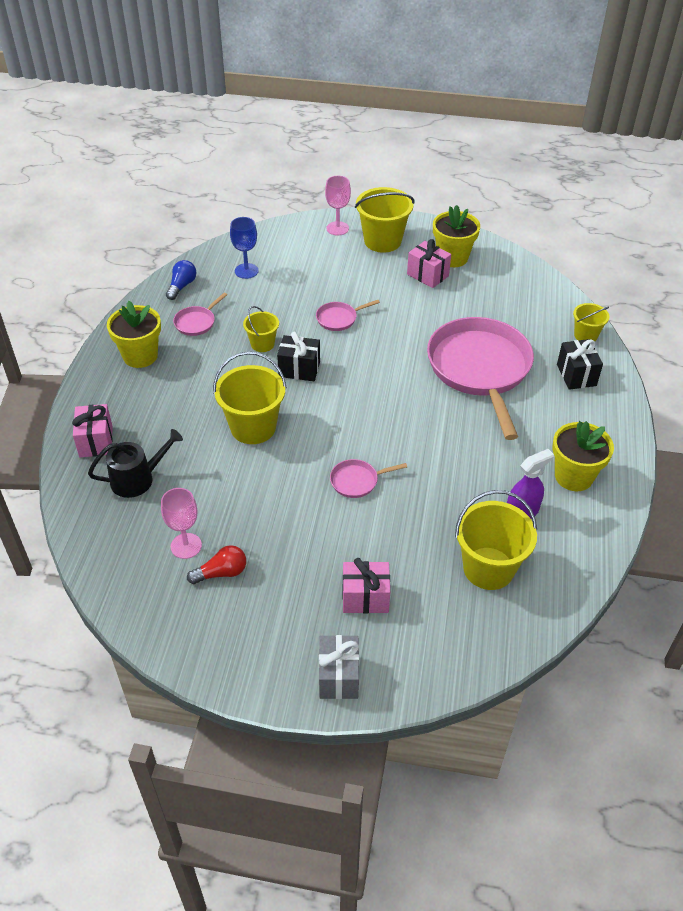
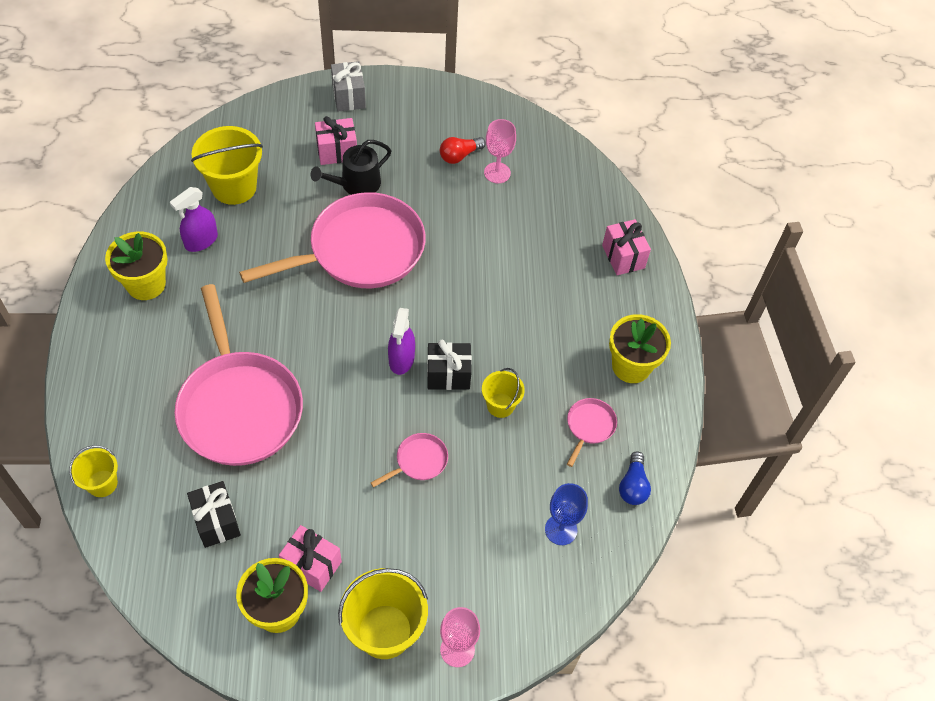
camera: 165 degrees right, 10 degrees up
black watering can [88,429,183,498] -> black watering can moved to [310,140,391,195]
yellow bucket [213,352,287,444] -> none
pink pan [330,459,407,498] -> pink pan [239,192,426,288], size x2.47
black gift [557,339,603,390] -> black gift moved to [187,481,241,548]
none -> purple spray bottle [388,308,415,375]

